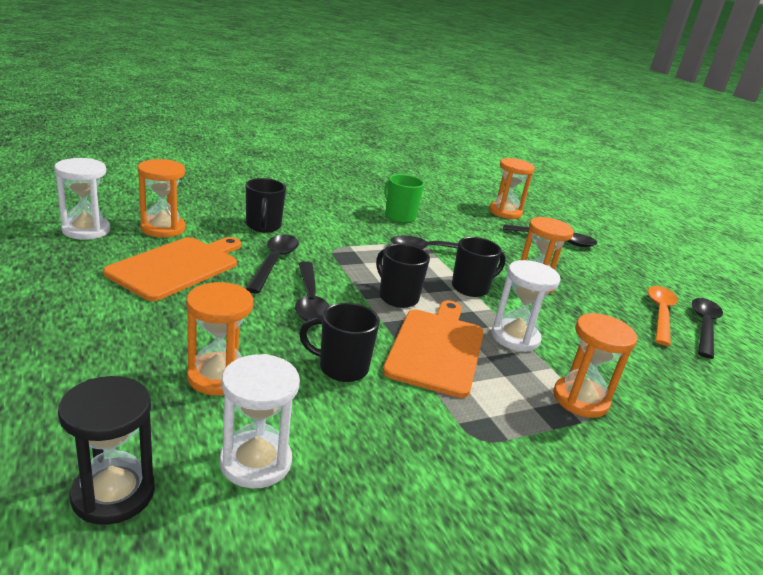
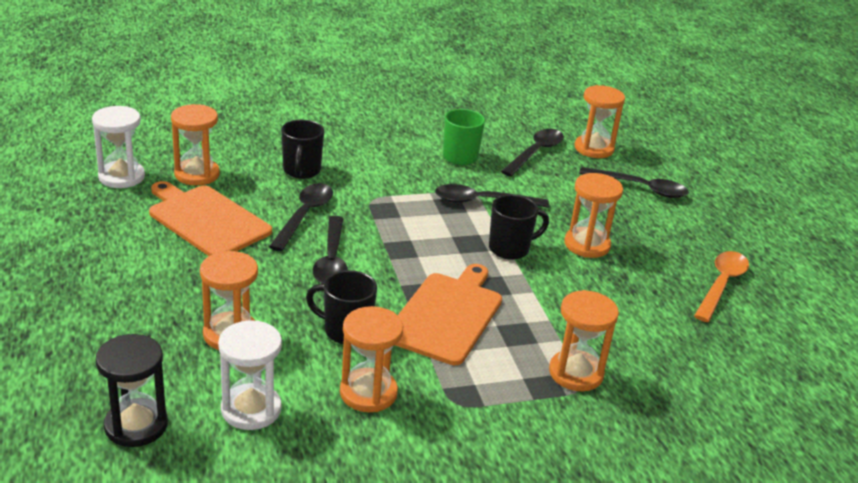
camera: 10 degrees right, 5 degrees up
orange cutting board [103,237,241,301] -> orange cutting board turned 90 degrees counterclockwise [149,181,272,256]
black mug [376,244,430,308] -> none
white hourglass [492,260,560,352] -> none
black spoon [692,298,723,359] -> black spoon moved to [501,129,564,177]
none -> orange hourglass [340,306,403,412]

